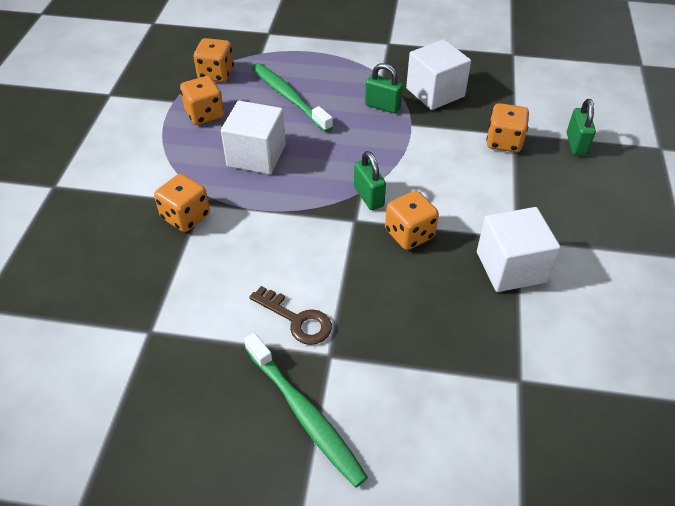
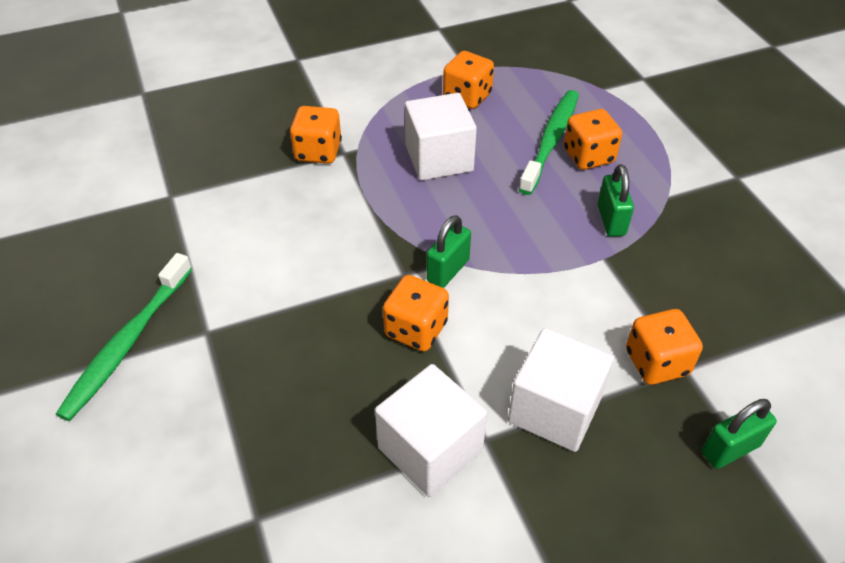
camera: 60 degrees right, 0 degrees up
orange dice [194,38,234,82] -> orange dice moved to [564,109,622,170]
brown key [249,286,332,345] -> none
white cube [406,39,471,110] -> white cube moved to [508,328,614,452]

